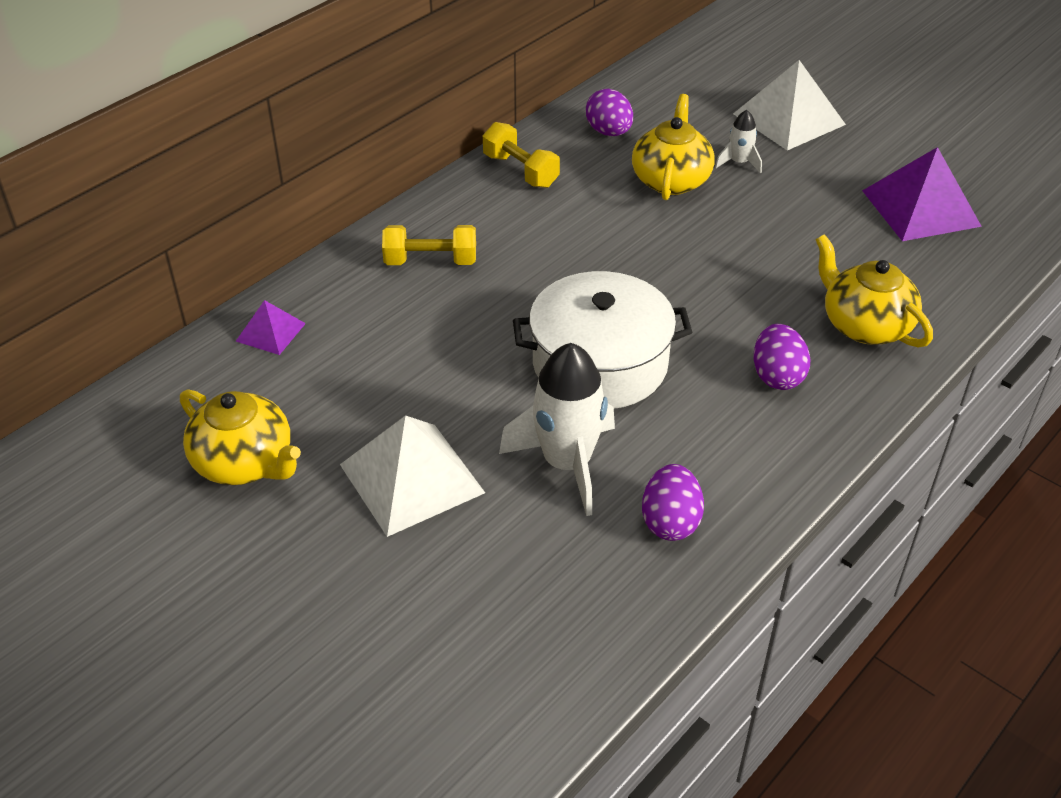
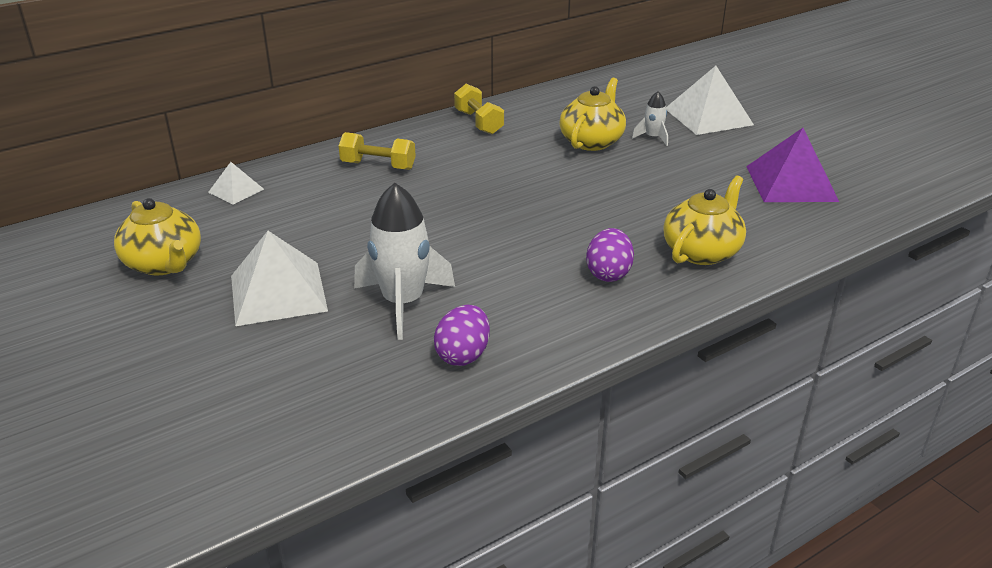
camera: 15 degrees right, 10 degrees down
purple pyramid [236,300,306,355] -> white pyramid [208,162,264,205]
white pot [513,271,692,409] -> none
purple egg [586,89,633,136] -> none
yellow teapot [816,234,933,348] -> yellow teapot turned 60 degrees clockwise [663,175,746,265]

